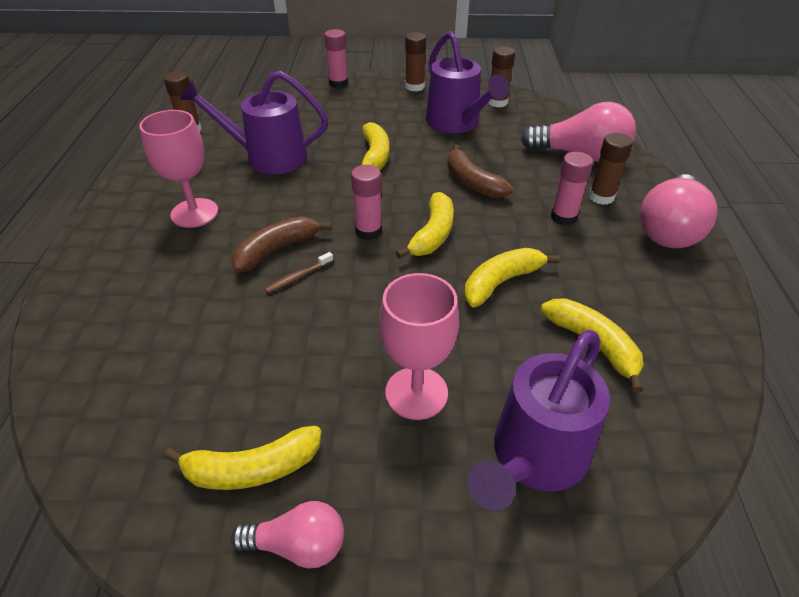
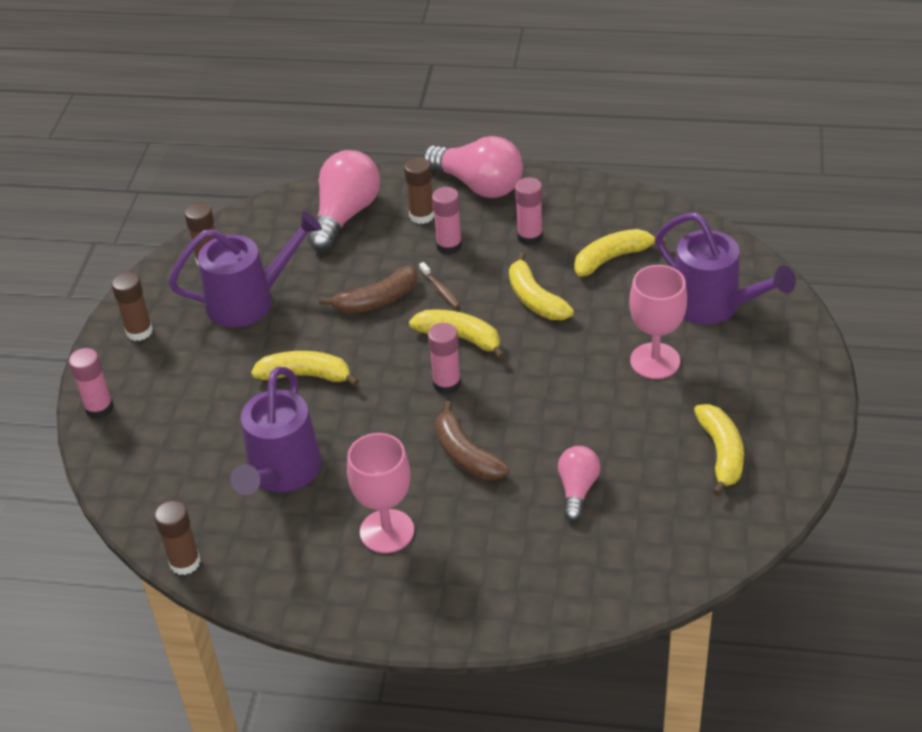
camera: 80 degrees left, 0 degrees up
pink light bulb [231,501,344,568] -> pink light bulb moved to [558,446,600,521]
brown toothbrush [265,252,333,293] -> brown toothbrush moved to [419,262,460,308]
none -> pink glue stick [515,177,543,245]

